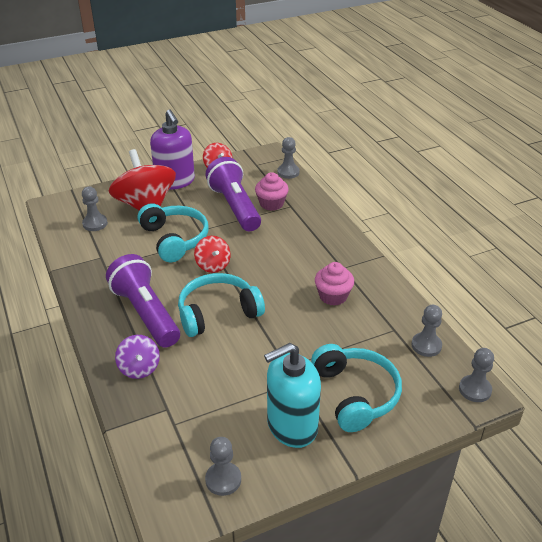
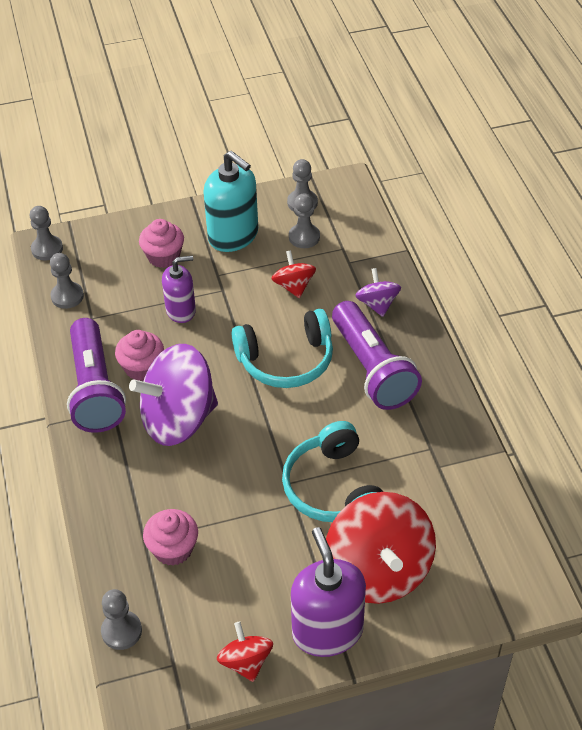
camera: 170 degrees left, 10 degrees up
grey pawn [82,187,108,231] -> grey pawn moved to [289,193,320,248]
red spinning top [194,236,231,273] -> red spinning top moved to [271,250,316,298]
purple flashlight [205,157,261,231] -> purple flashlight moved to [67,318,126,433]
turquoise soap dispenser [264,343,321,448] -> turquoise soap dispenser turned 60 degrees clockwise [203,151,258,252]
turquoise headphones [311,344,402,432] -> pink cupcake [139,219,184,268]
none -> purple spinning top [129,344,218,446]
none -> purple soap dispenser [162,256,196,323]

